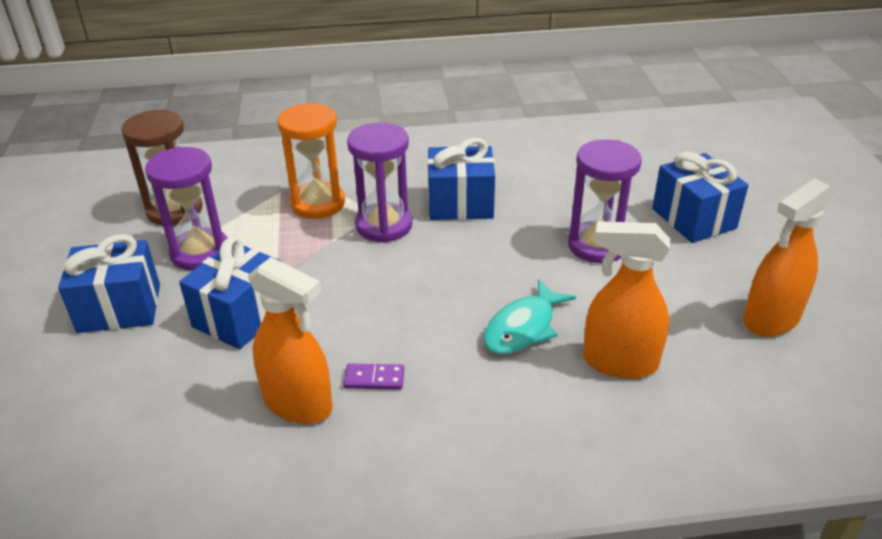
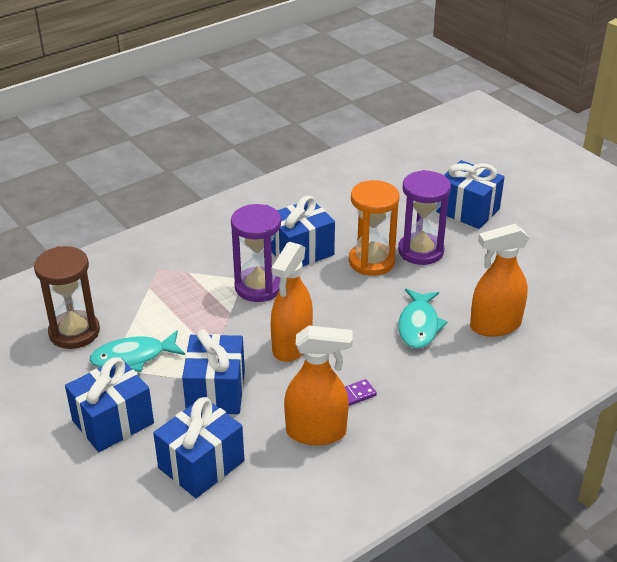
camera: 30 degrees left, 0 degrees up
purple hourglass [145,147,228,271] -> turquoise fish [89,330,185,372]
orange hourglass [277,103,345,219] -> orange hourglass moved to [349,180,399,276]
orange spray bottle [743,179,835,337] -> orange spray bottle moved to [271,242,313,362]
none -> blue gift [153,397,244,498]

